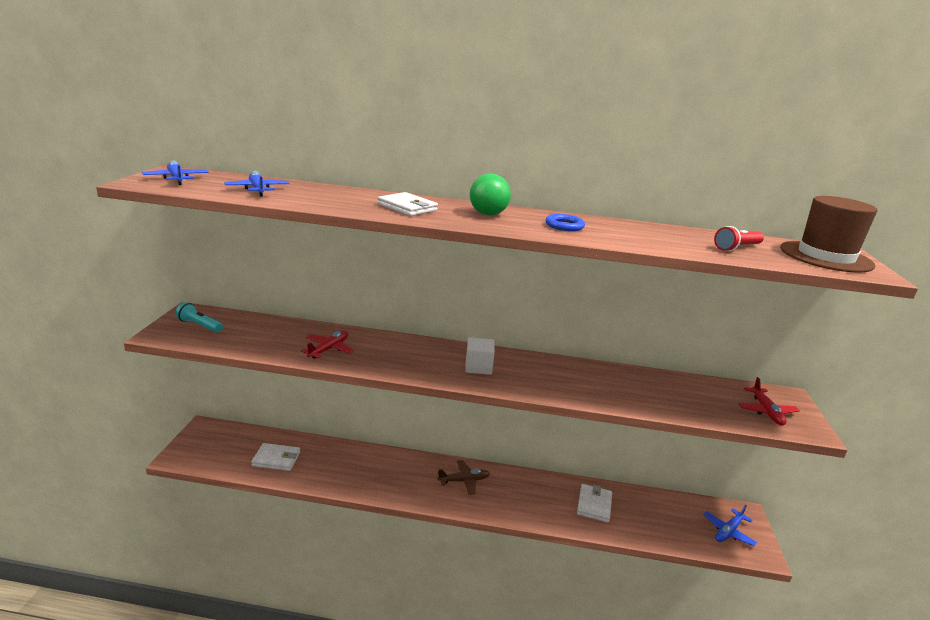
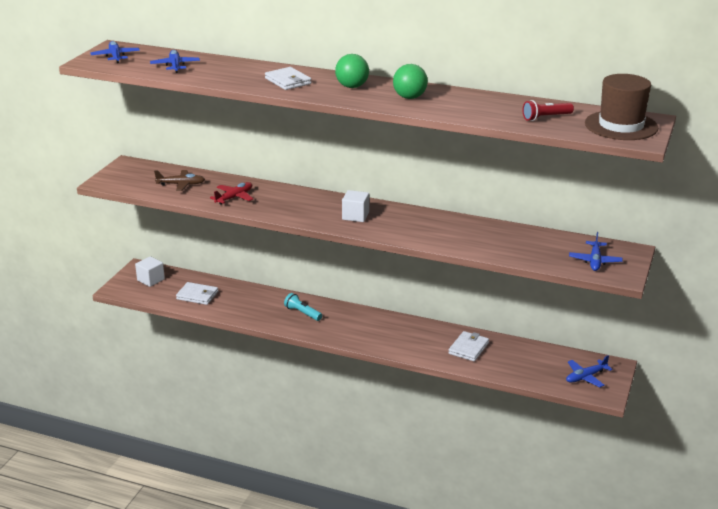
camera: 15 degrees right, 5 degrees up
turquoise flashlight [176,302,223,333] -> turquoise flashlight moved to [284,293,322,321]
brown plane [437,460,490,495] -> brown plane moved to [154,170,205,191]
blue ring [546,214,585,231] -> green ball [393,64,428,99]
red plane [738,377,800,426] -> blue plane [569,232,623,271]
none -> white cube [135,256,165,287]

